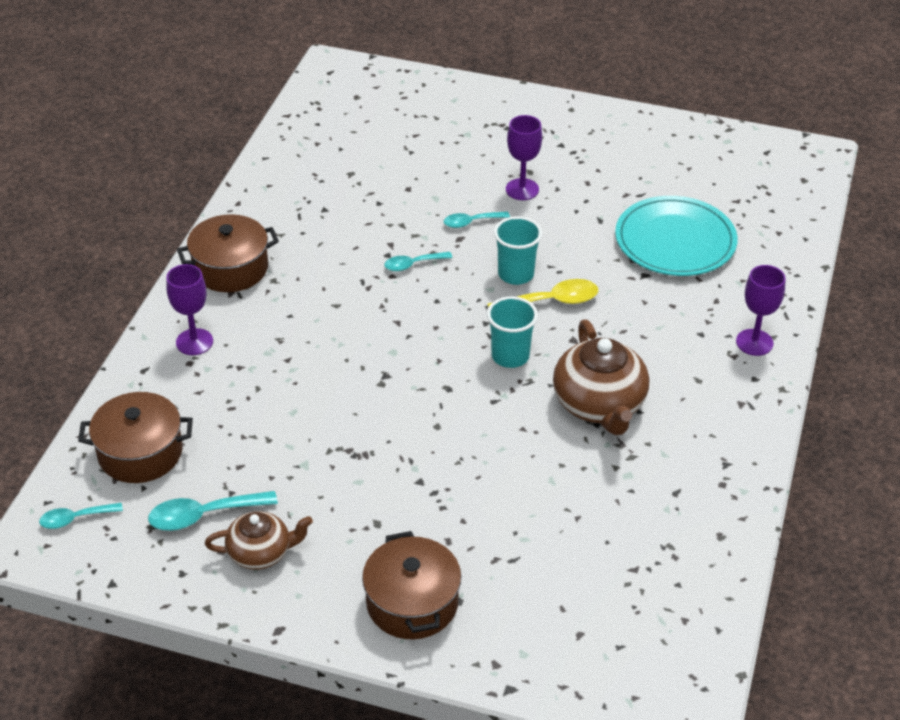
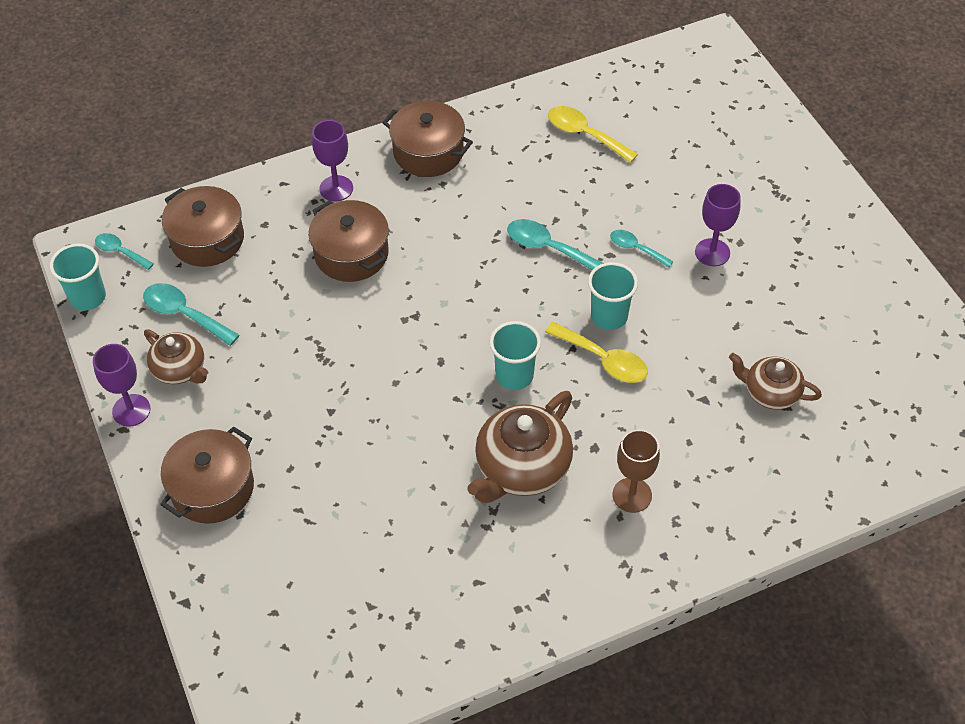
camera: 50 degrees right, 10 degrees up
turquoise spoon [384,252,452,271] -> turquoise spoon [507,219,604,270], size x1.57
turquoise plate [615,196,738,276] -> brown teapot [729,353,822,410]
purple goblet [736,265,786,356] -> purple goblet moved to [93,344,151,427]
none -> turquoise cup [50,243,106,311]
none -> brown pot [308,200,389,282]
none -> yellow spoon [548,106,638,163]
none -> brown goblet [613,430,660,513]

